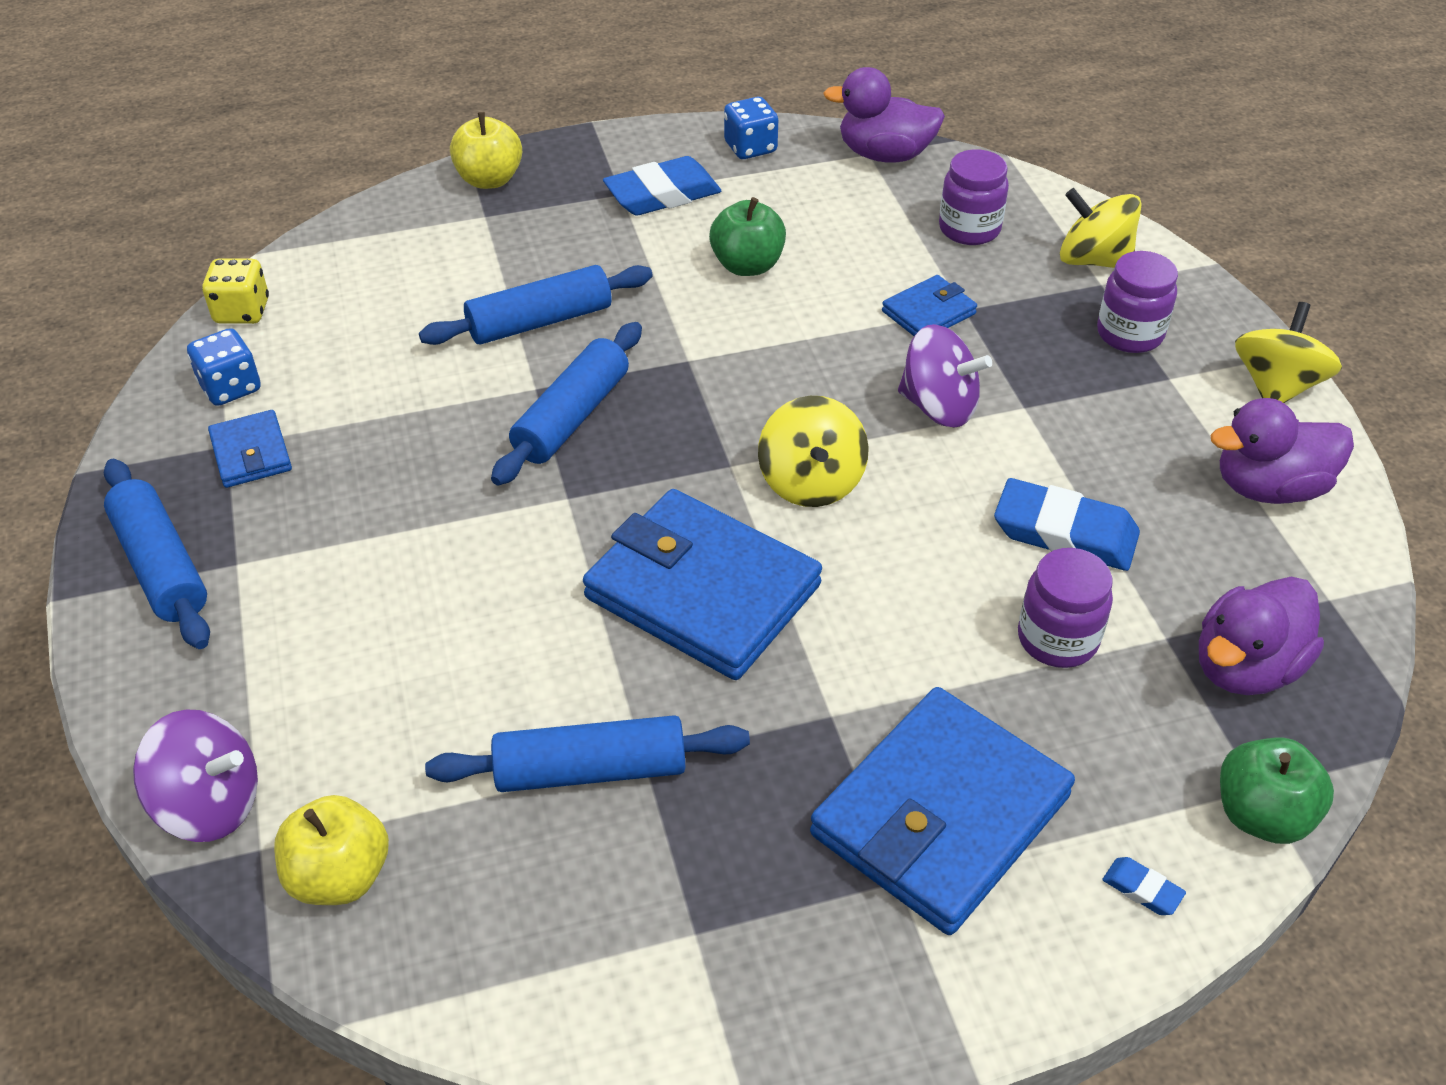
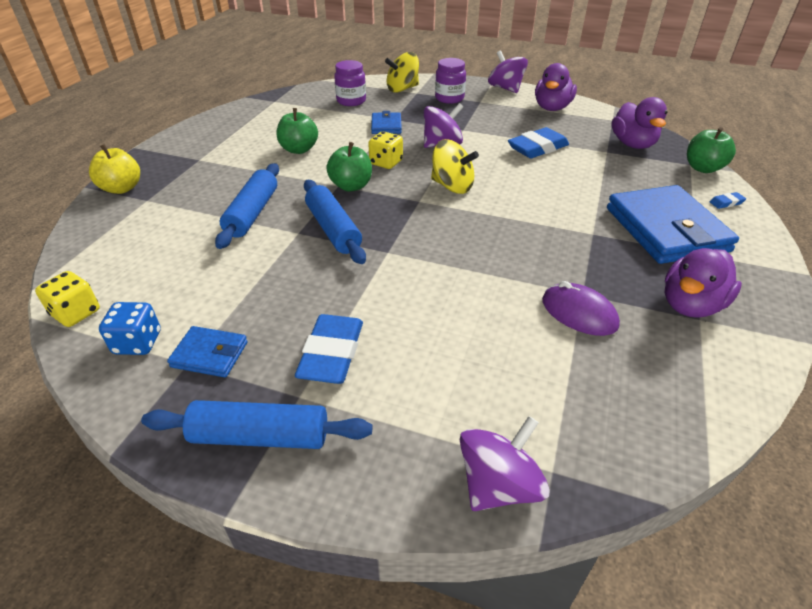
camera: 55 degrees left, 5 degrees down
yellow apple [274,795,389,905] -> none
blue rolling pin [425,715,750,792] -> purple mouse [542,281,620,336]
blue wallet [583,489,822,680] -> none
blue eraser [603,156,721,216] -> blue eraser moved to [295,314,363,384]
blue dice [724,97,778,159] -> none
purple duck [823,67,945,163] -> purple duck moved to [664,248,742,318]
purple jar [1018,548,1113,668] -> none
yellow spinning top [1235,302,1342,403] -> purple spinning top [488,50,528,93]
none -> green apple [326,142,372,191]
none -> yellow dice [368,131,403,169]

